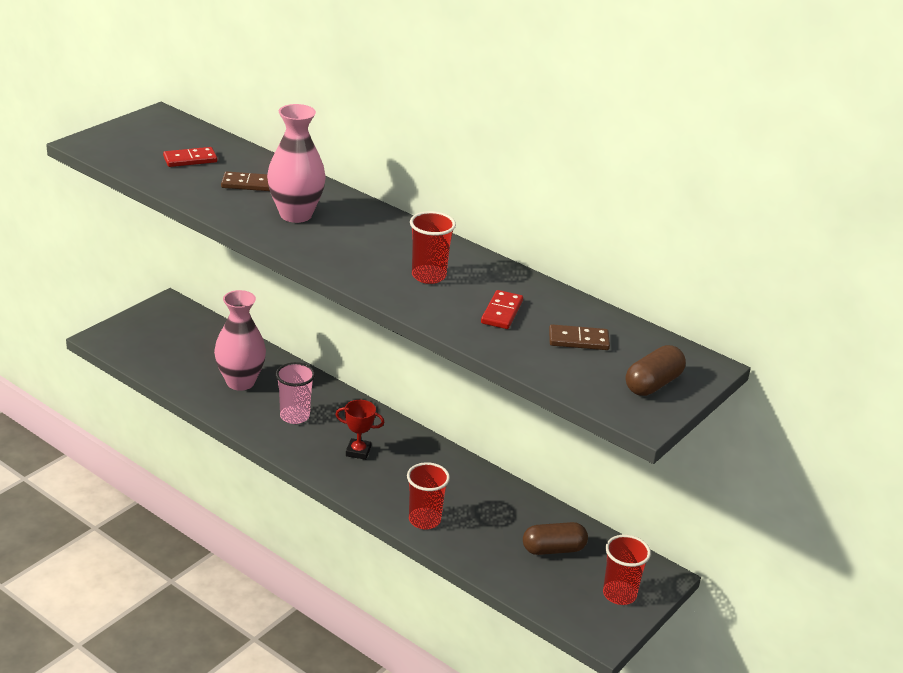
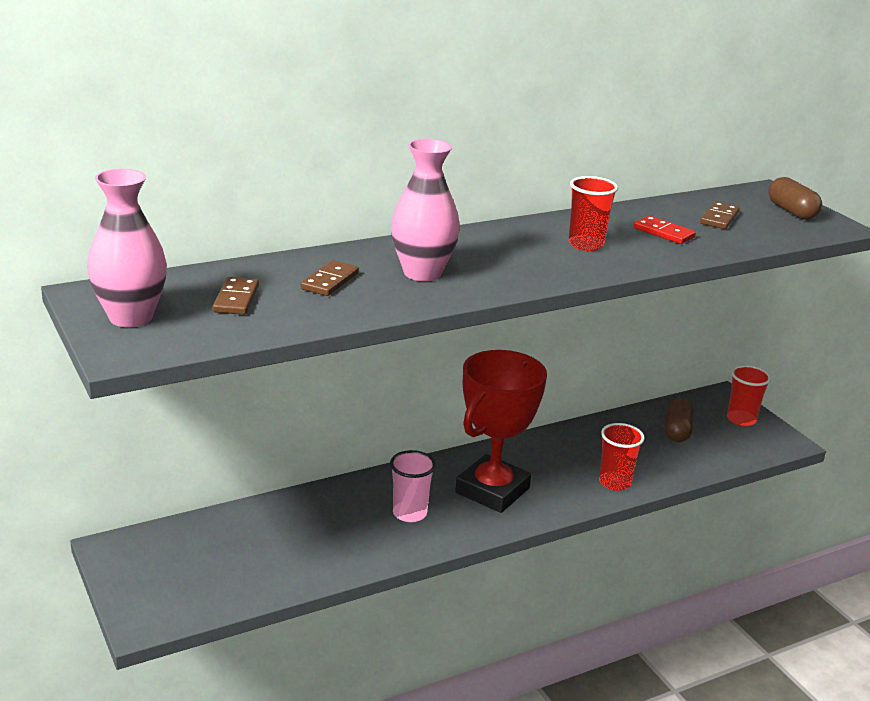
camera: 65 degrees left, 5 degrees down
red domino [163,147,217,167] -> brown domino [213,277,259,315]
pink vase [214,290,266,391] -> pink vase moved to [87,169,167,327]
red trophy [335,400,384,460] -> red trophy [455,350,547,513], size x2.39

